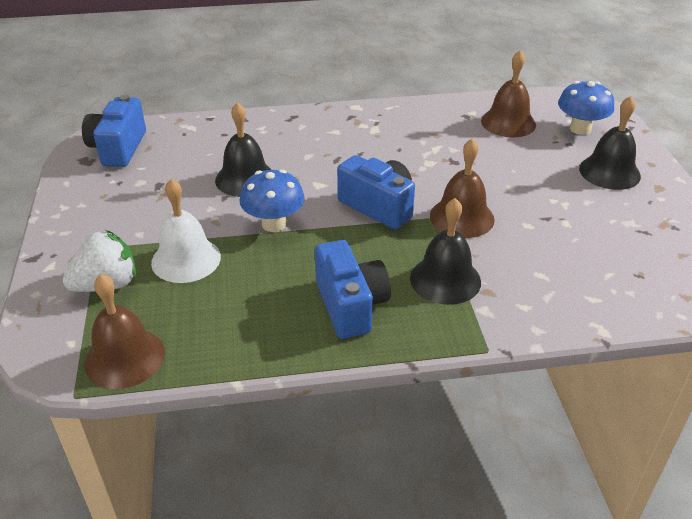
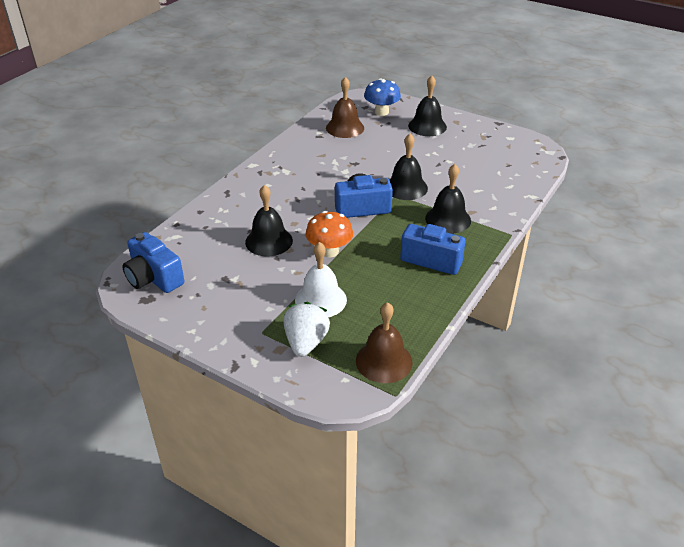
camera: 50 degrees left, 0 degrees up
blue mushroom [240,169,305,232] -> orange mushroom [305,211,353,258]
brown bell [430,139,495,238] -> black bell [389,134,428,200]

